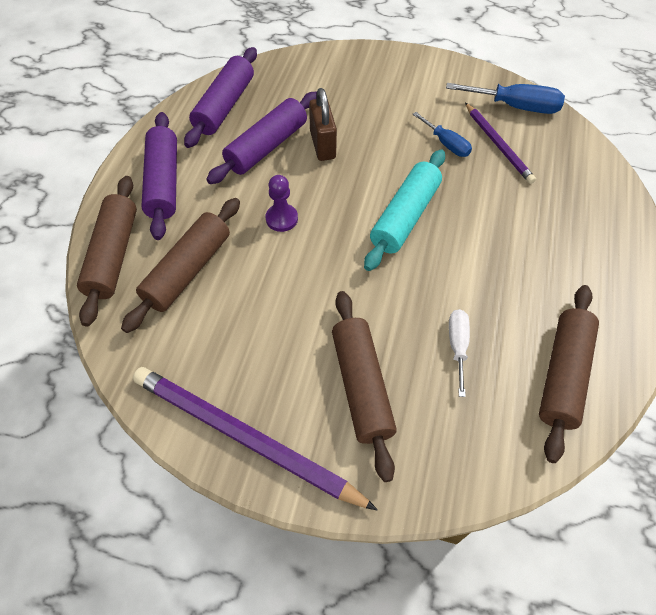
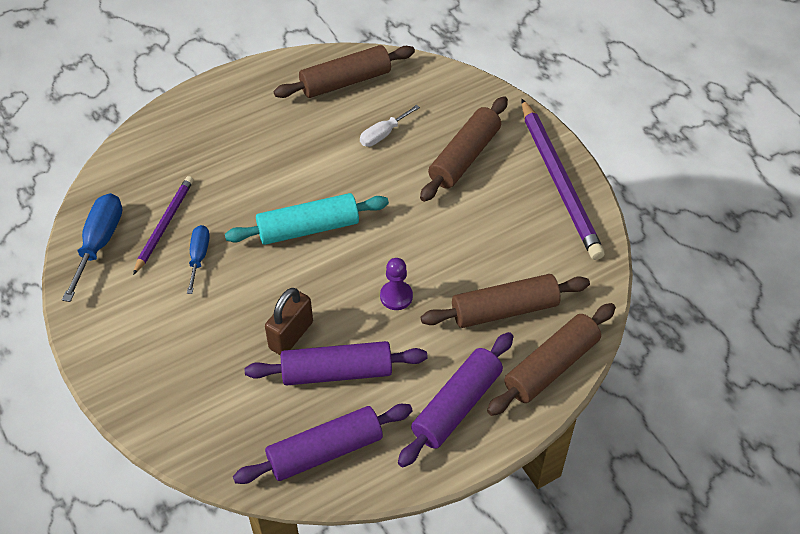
camera: 135 degrees left, 5 degrees down
blue screwdriver [446,83,565,114] -> blue screwdriver turned 45 degrees clockwise [62,193,122,302]

